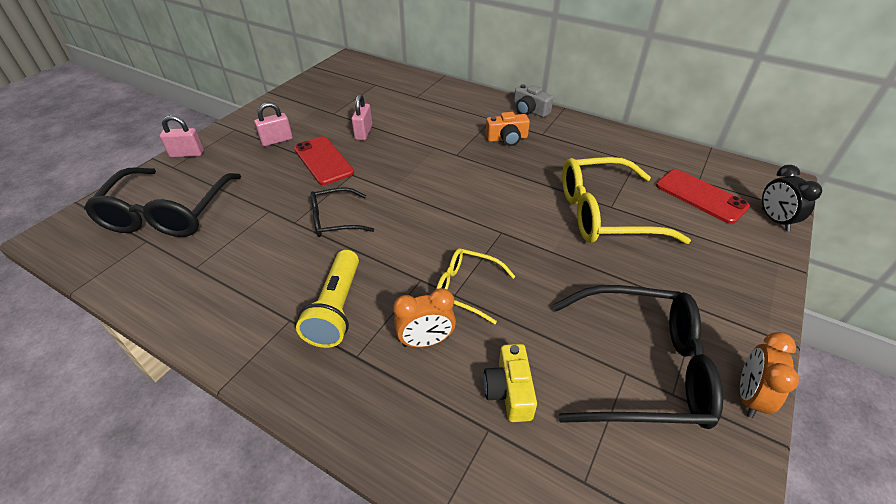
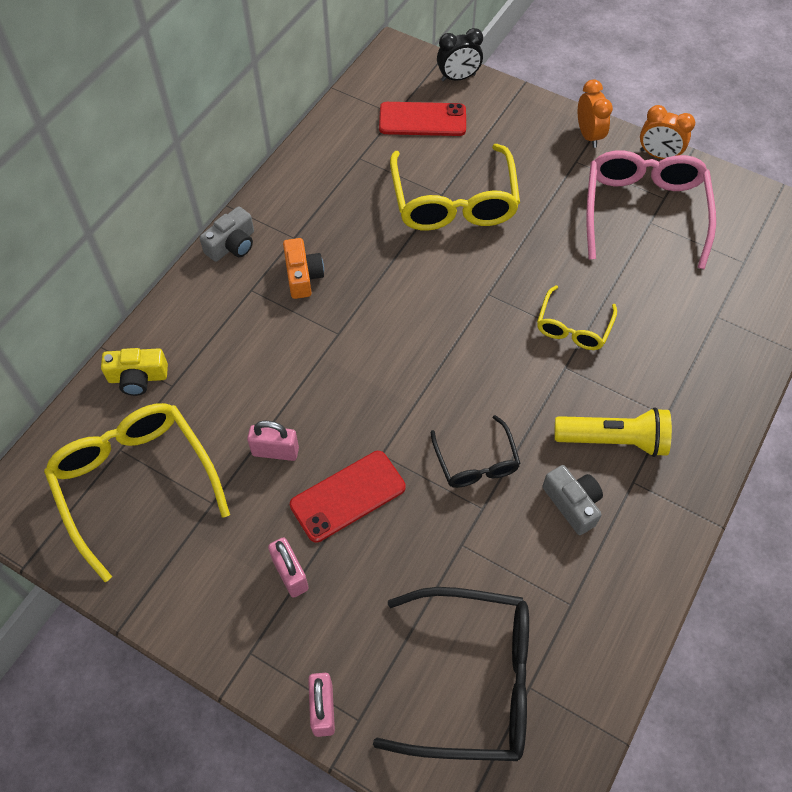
camera: 90 degrees left, 15 degrees up
orange clock [393,288,456,348] -> orange clock moved to [578,80,613,148]
yellow camera [483,344,537,422] -> yellow camera moved to [101,348,168,396]
black glasses [553,285,723,429] -> pink glasses [586,150,716,269]
red phone [656,169,750,224] -> red phone turned 45 degrees clockwise [379,102,466,136]
none -> yellow glasses [44,403,230,582]
none -> grey camera [542,465,603,535]

